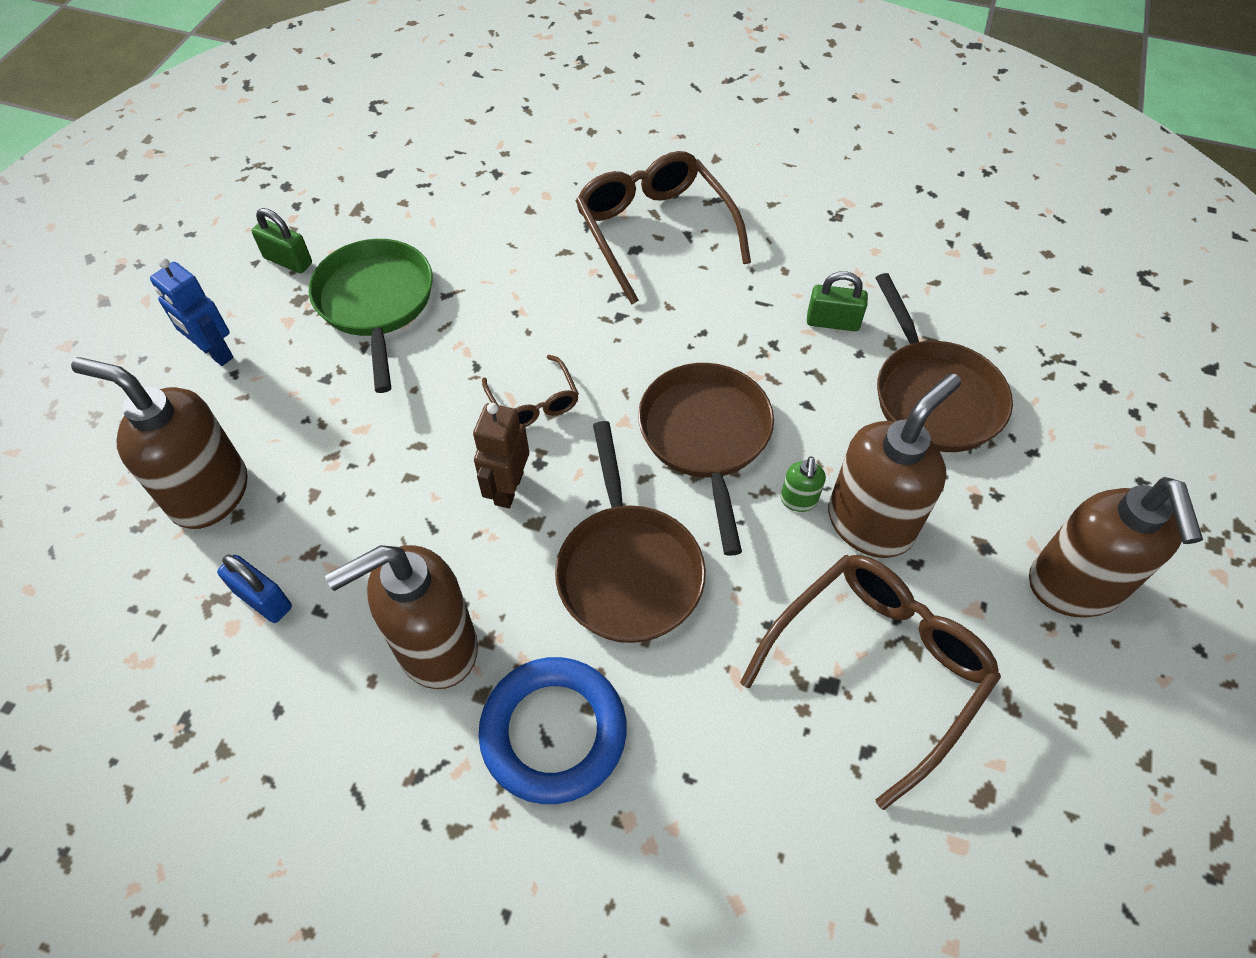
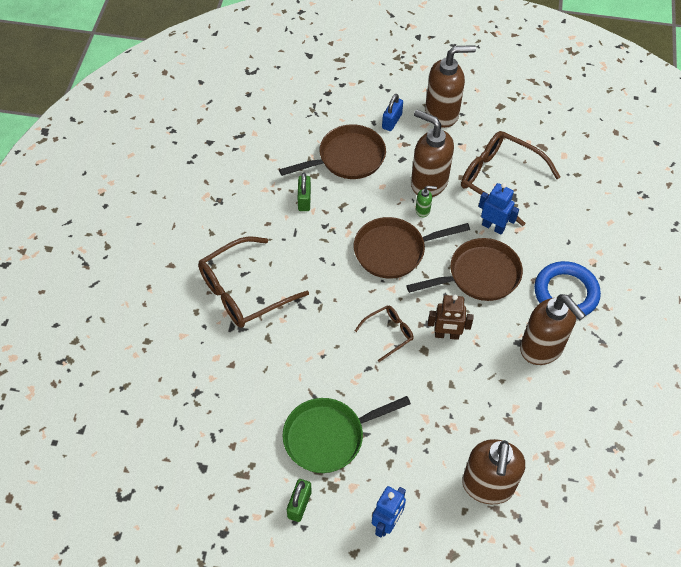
camera: 100 degrees left, 0 degrees up
blue padlock [217,555,292,623] -> blue padlock moved to [382,94,403,131]
none -> blue robot [478,183,519,234]

